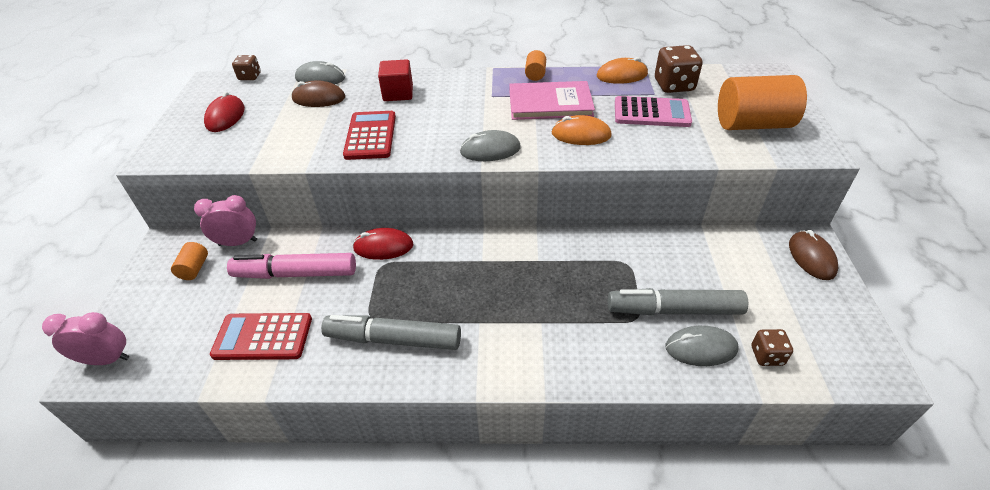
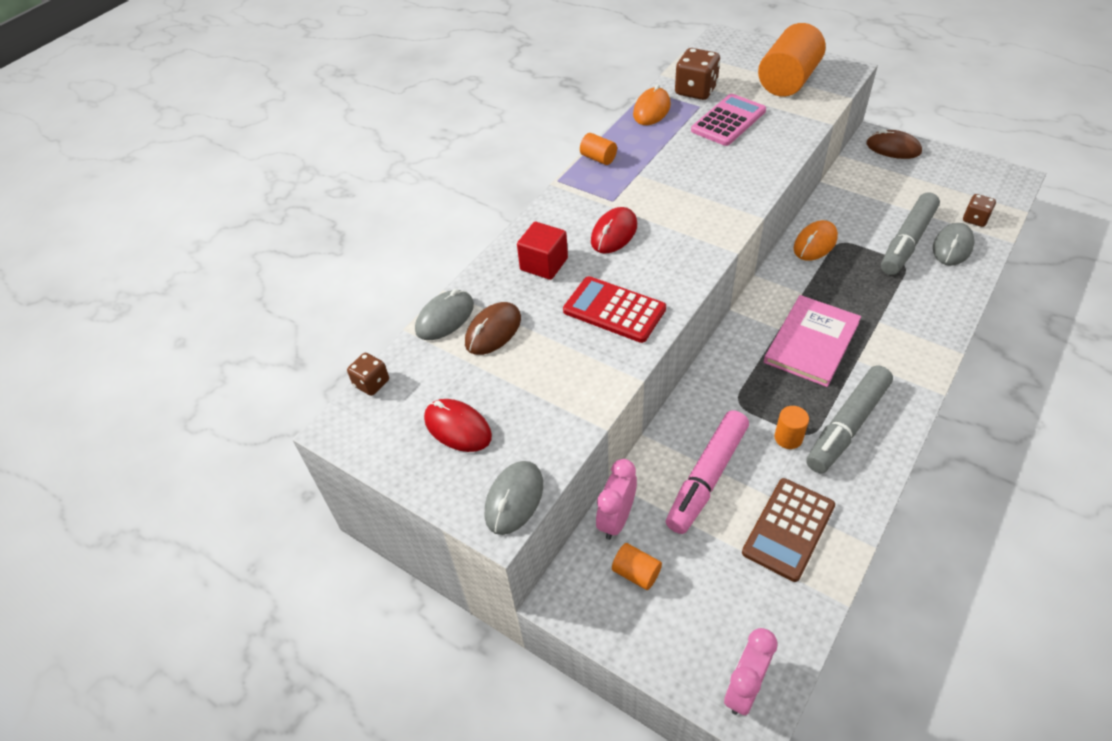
camera: 55 degrees left, 5 degrees up
red calculator [210,313,312,360] -> brown calculator [742,478,835,582]
red mouse [352,228,414,260] -> red mouse moved to [591,207,637,254]
grey mouse [460,130,521,161] -> grey mouse moved to [485,461,543,535]
pink book [509,81,595,120] -> pink book moved to [764,295,861,387]
orange mouse [551,115,612,145] -> orange mouse moved to [793,220,838,261]
none -> orange cylinder [774,406,809,449]

